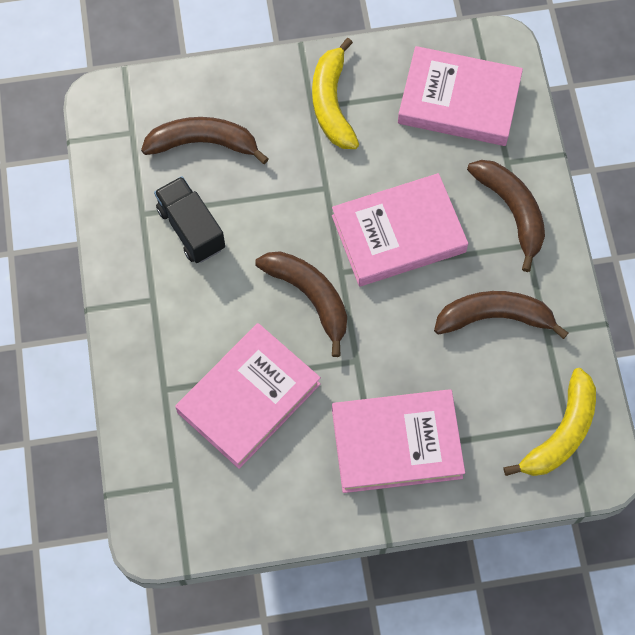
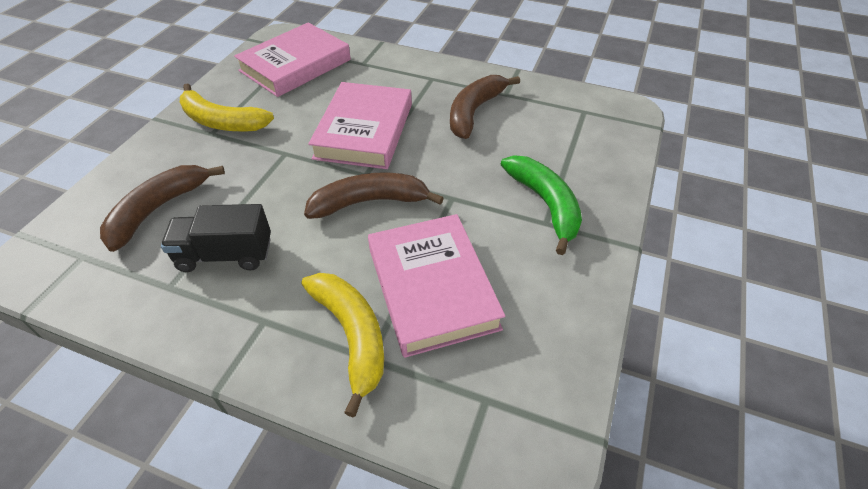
camera: 60 degrees left, 20 degrees down
pink book [332,389,465,493] -> green banana [501,155,582,255]
brown banana [467,160,545,272] -> none
yellow banana [503,368,596,476] -> yellow banana moved to [301,273,384,417]

